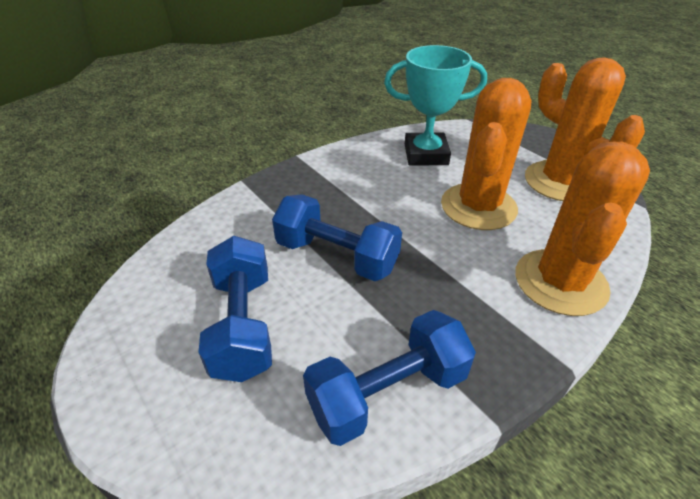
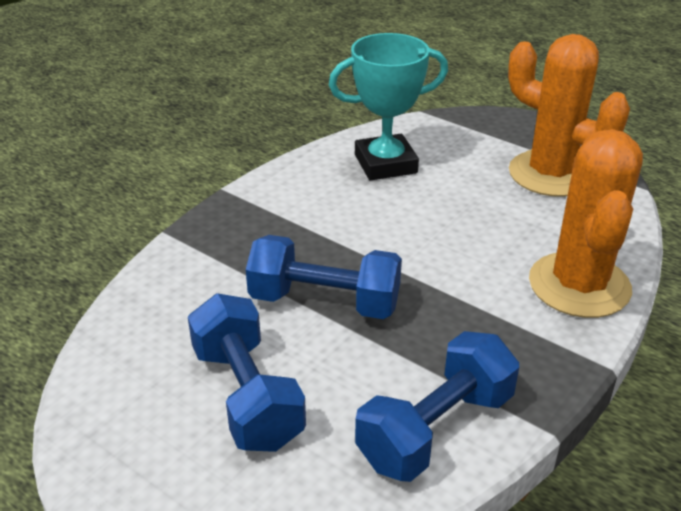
camera: 15 degrees left, 5 degrees down
orange cactus [441,78,532,230] -> none

